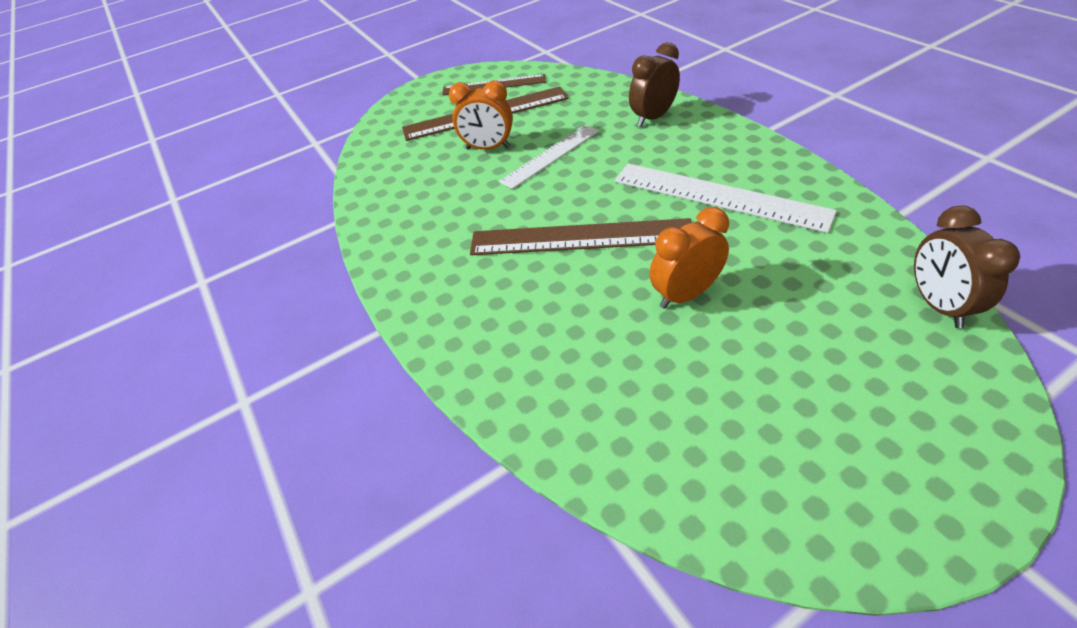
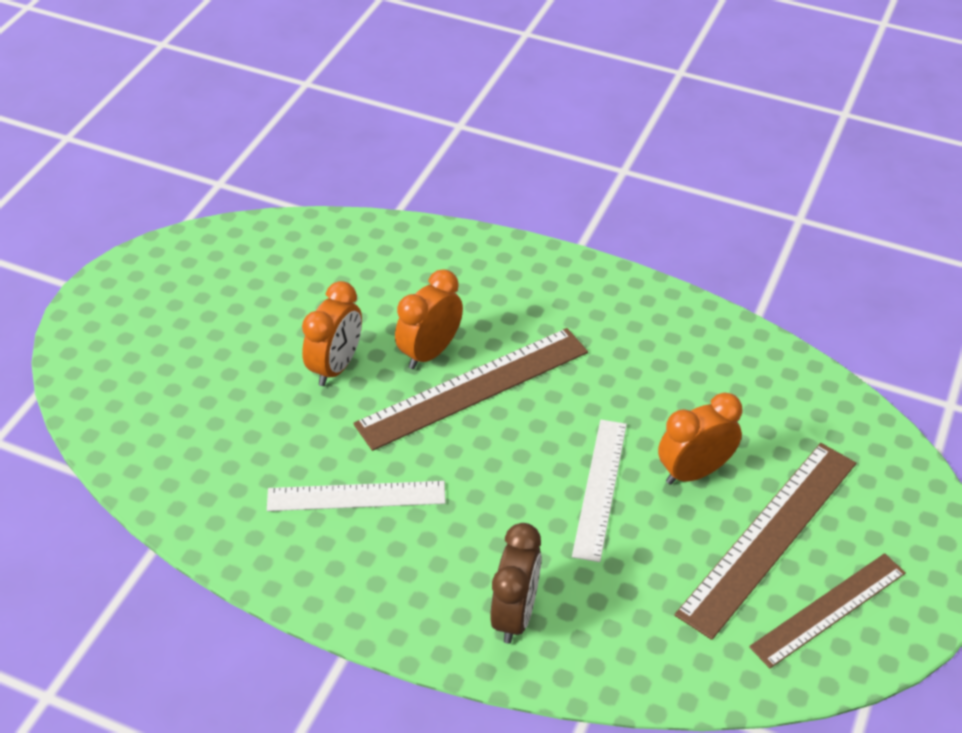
camera: 140 degrees right, 0 degrees up
white ruler [615,163,837,233] -> white ruler [267,481,445,511], size x0.66
brown clock [914,206,1020,328] -> none
none -> orange clock [395,269,463,369]

